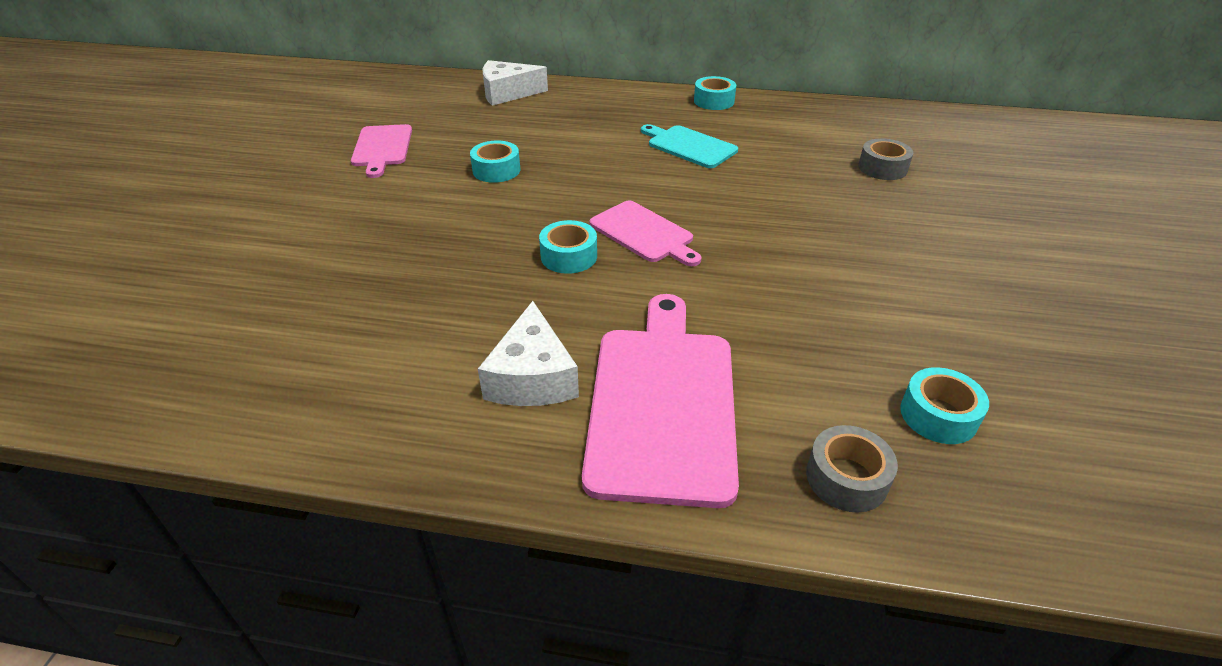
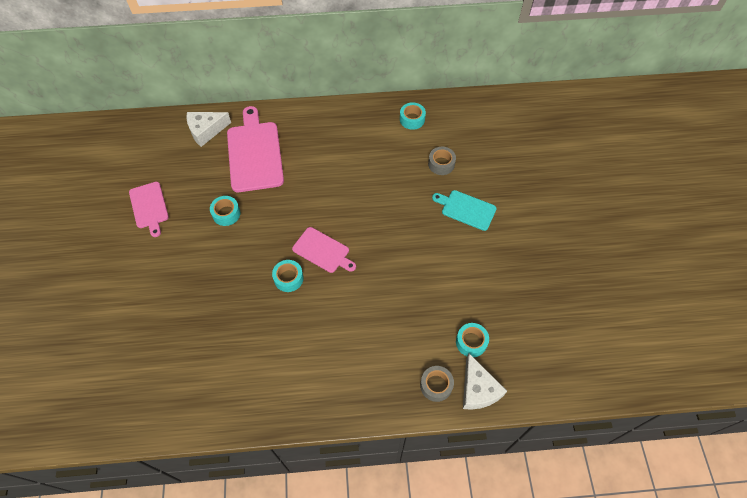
camera: 15 degrees left, 20 degrees up
white cheese [478,301,579,406] -> white cheese moved to [463,354,507,410]
pink cutting board [582,294,739,508] -> pink cutting board moved to [227,106,284,192]
turquoise cutting board [641,124,738,168] -> turquoise cutting board moved to [432,190,497,231]
turquoise tape [694,76,736,110] -> turquoise tape moved to [400,102,426,130]

